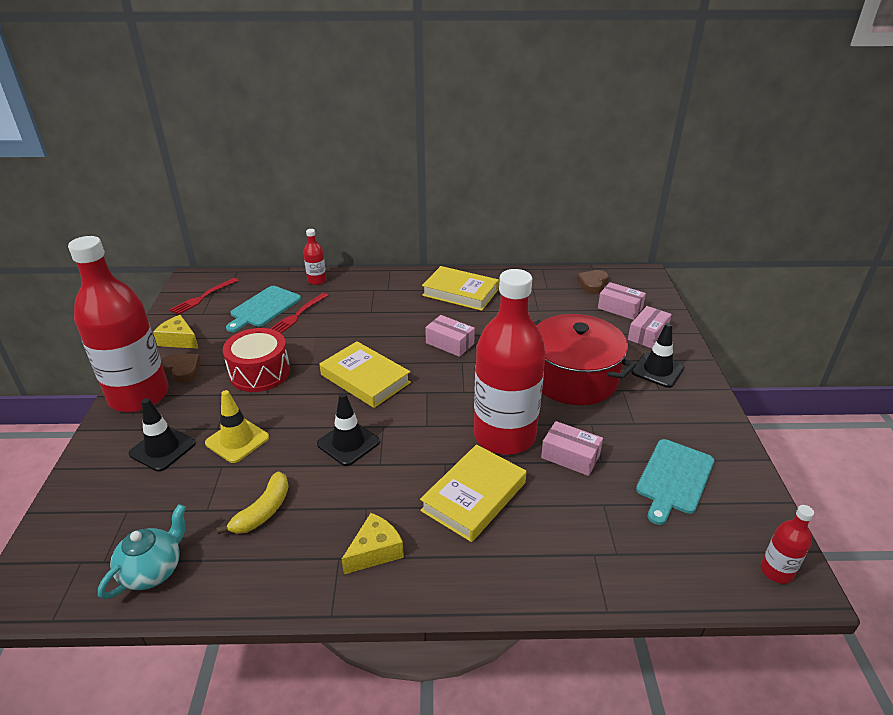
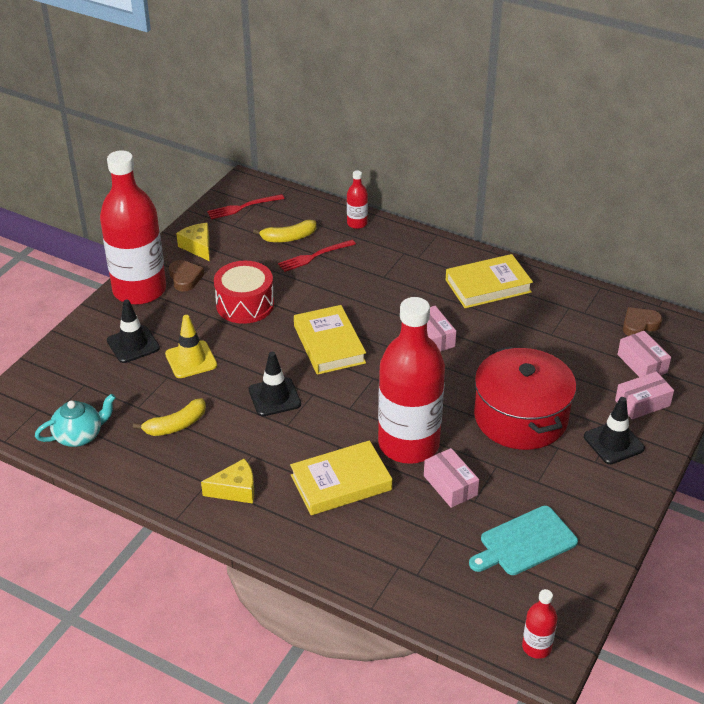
camera: 30 degrees right, 5 degrees up
turquoise cutting board [226,286,301,332] -> yellow banana [253,220,316,242]
yellow book [422,266,499,311] -> yellow book turned 75 degrees counterclockwise [445,254,533,308]

